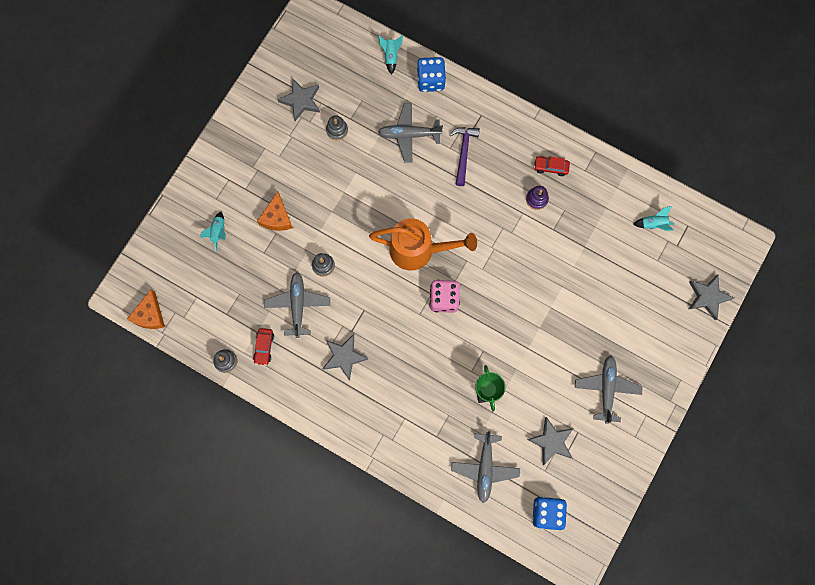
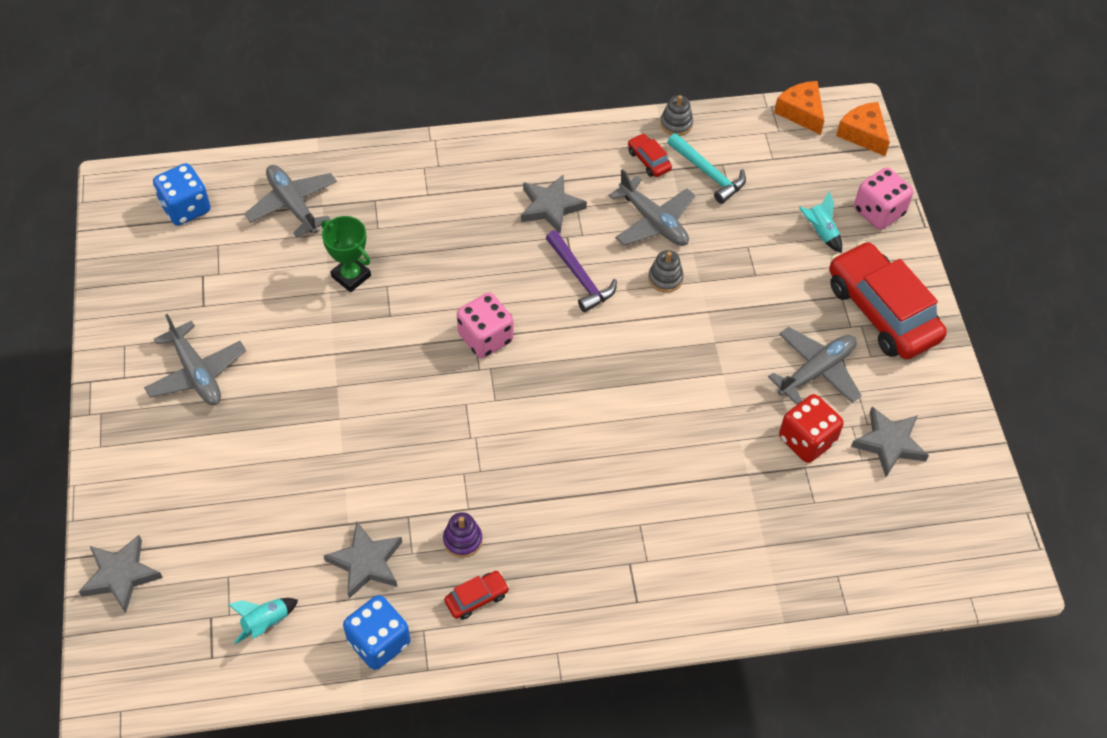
camera: 140 degrees right, 20 degrees down
orange cheese [257,192,293,231] -> orange cheese moved to [836,102,890,156]
grey stacking toy [326,115,348,140] -> red dice [779,394,844,463]
orange watering can [369,218,477,270] -> none
turquoise rocket [378,35,403,75] -> none
grey plane [378,103,443,162] -> grey plane moved to [768,327,862,405]
blue dice [417,57,446,92] -> blue dice moved to [343,595,410,670]
purple hammer [449,127,480,186] -> purple hammer moved to [546,230,617,312]
grey star [527,417,574,465] -> grey star moved to [323,522,402,599]
none -> turquoise hammer [667,133,746,204]
none -> red car [829,241,947,359]
none -> pink dice [854,167,914,230]

